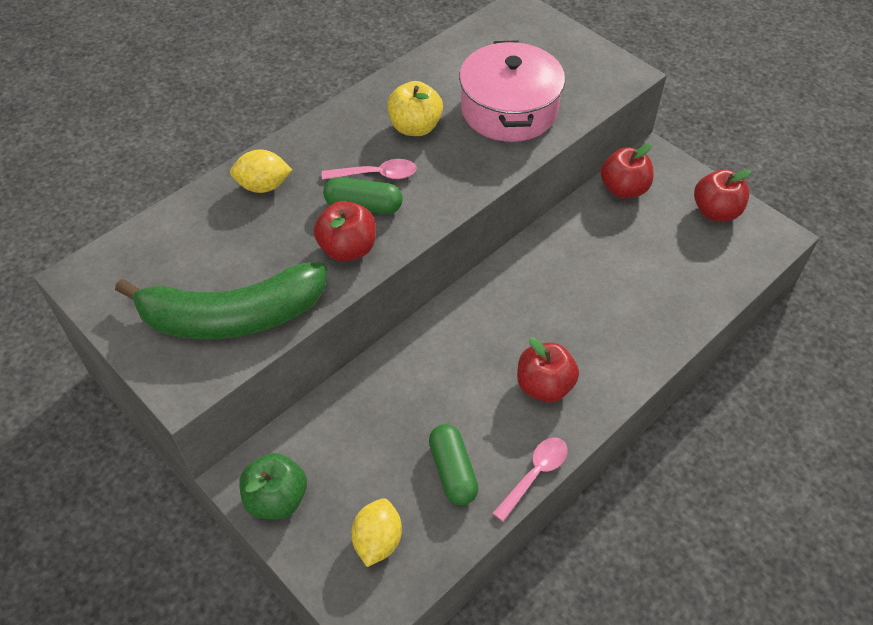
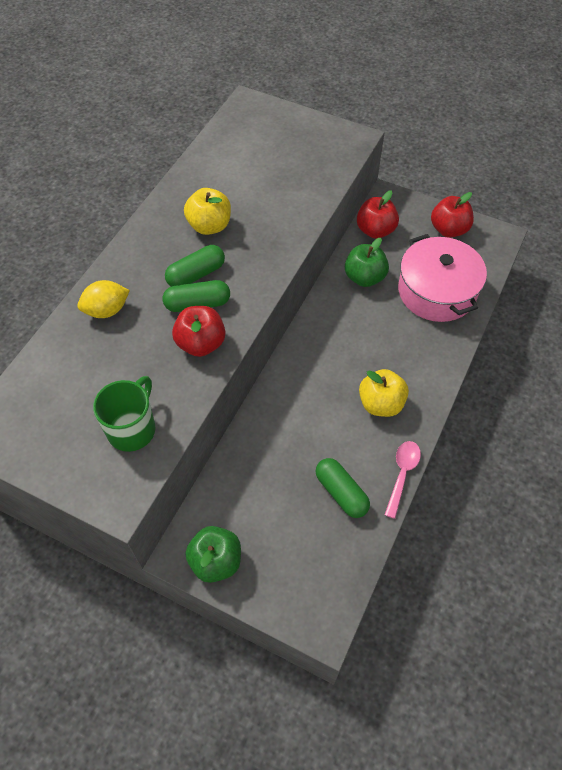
camera: 20 degrees left, 5 degrees up
green banana [115,262,327,339] -> green mug [93,376,155,452]
pink spoon [322,159,417,180] -> green capsule [165,245,225,287]
yellow lemon [351,498,402,567] -> none
pink pot [459,40,565,142] -> pink pot moved to [398,234,487,322]
red apple [517,337,579,402] -> yellow apple [359,369,409,417]
none -> green apple [345,238,389,287]

